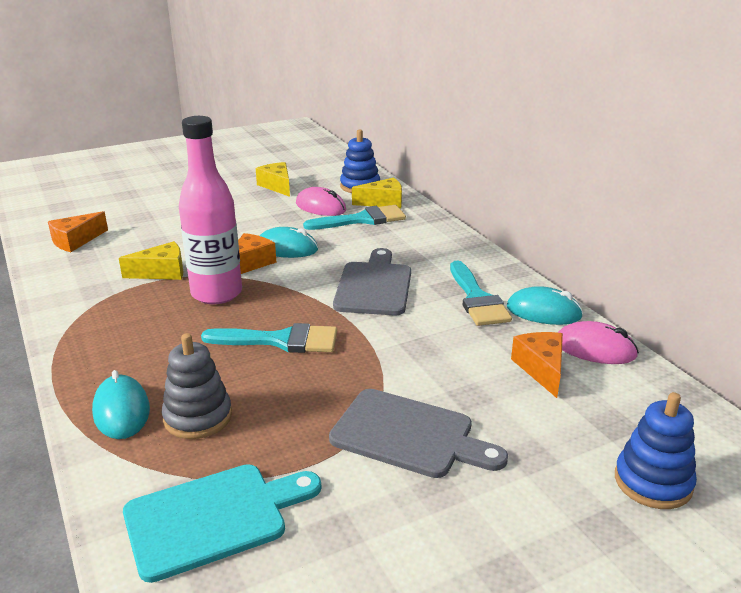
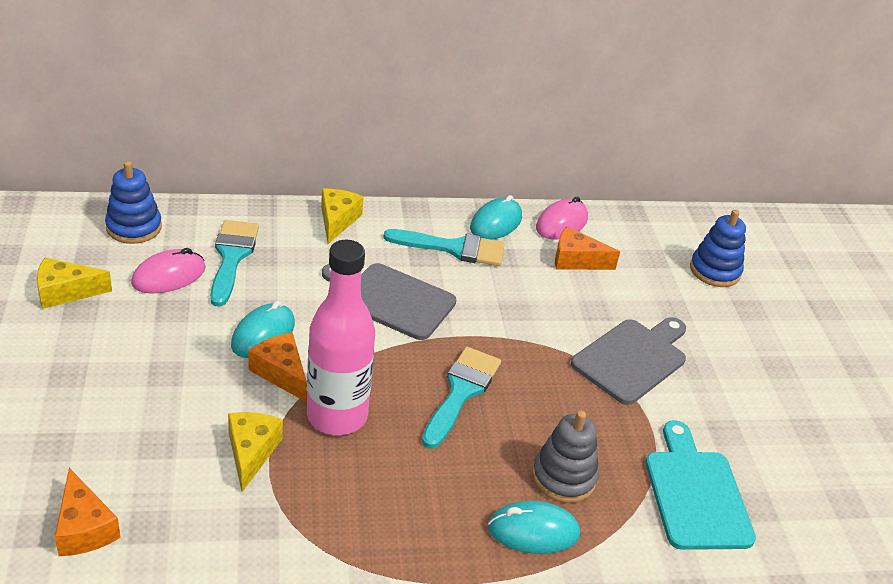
camera: 75 degrees left, 10 degrees up
yellow cheese [352,178,402,208] -> yellow cheese moved to [321,189,364,244]

